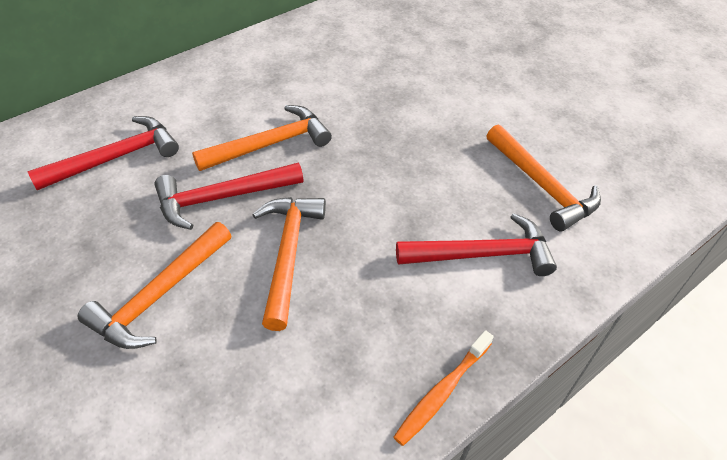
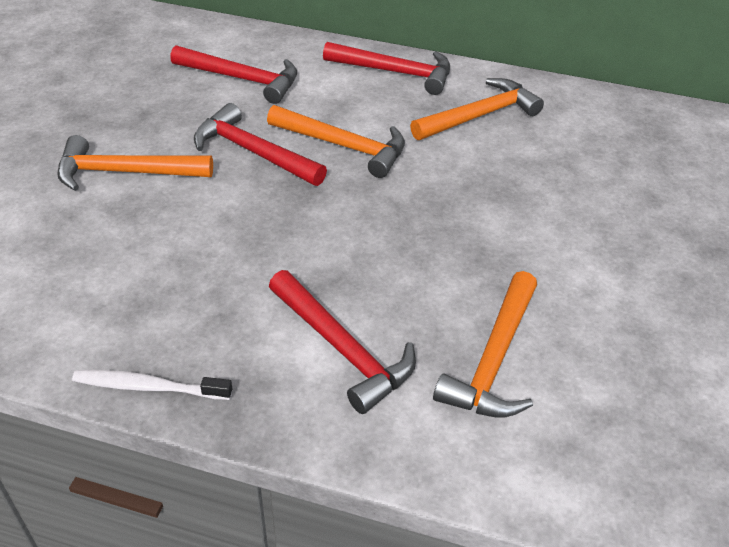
camera: 55 degrees right, 5 degrees down
orange hammer [252,197,326,331] -> orange hammer moved to [410,78,544,140]
orange toothbrush [393,330,494,446] -> white toothbrush [72,370,232,400]
none -> red hammer [323,42,450,95]

